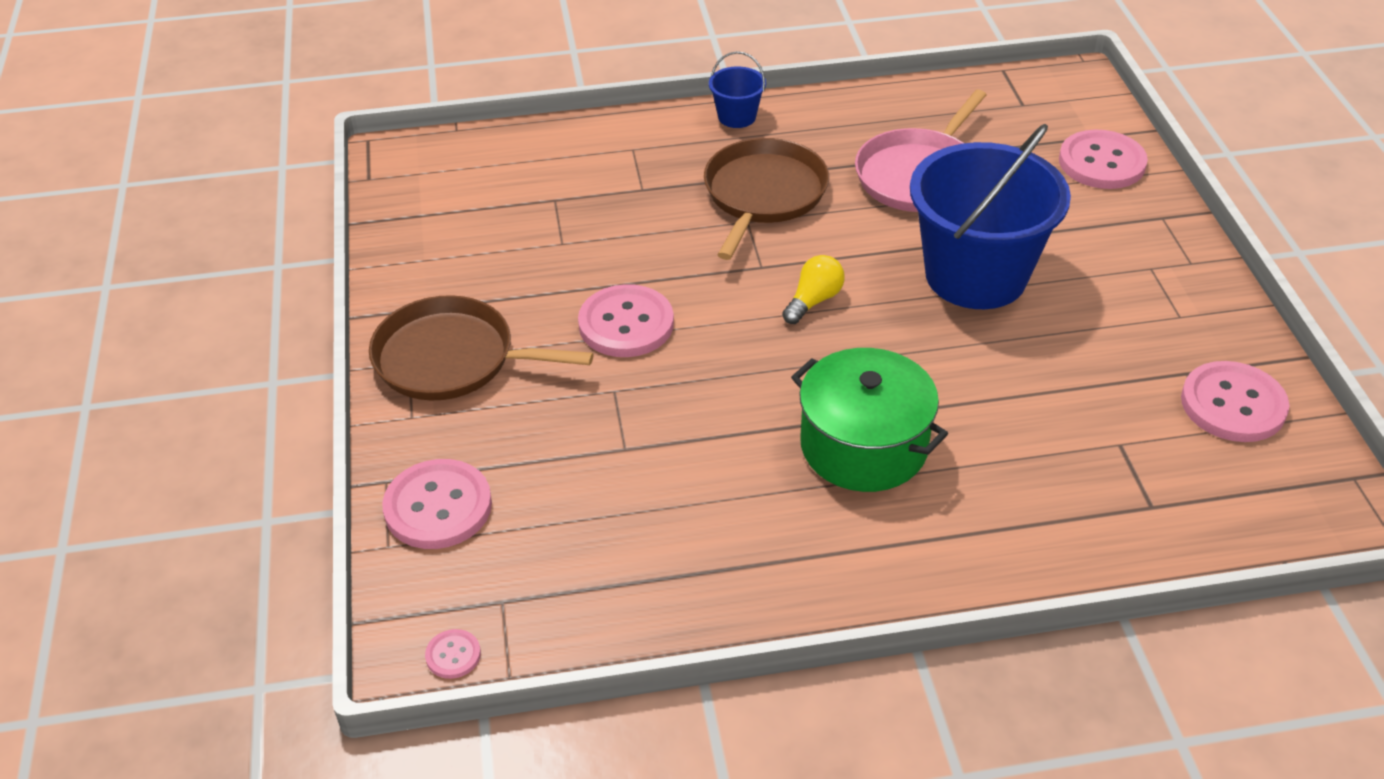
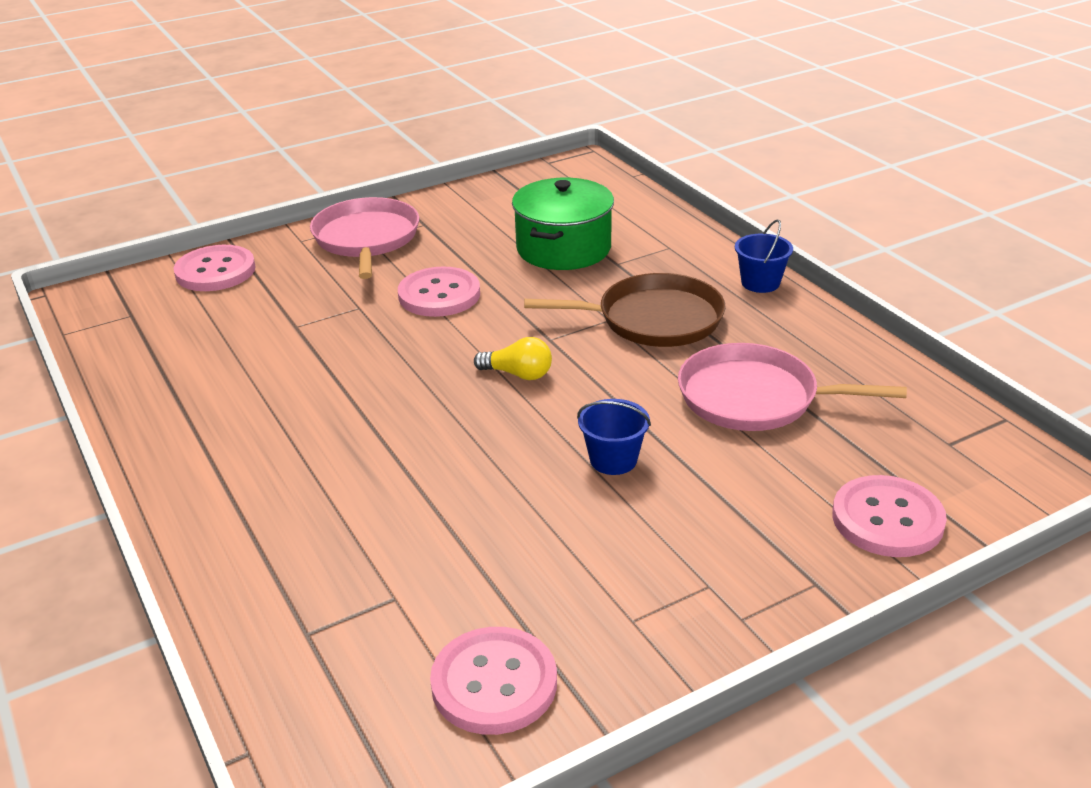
camera: 70 degrees right, 10 degrees down
brown pan [369,295,593,401] -> pink pan [310,197,419,279]
pink button [425,629,481,679] -> none
green pot [791,348,948,492] -> green pot moved to [512,178,614,270]
blue bucket [910,124,1071,309] -> blue bucket [577,399,651,475], size x0.43

